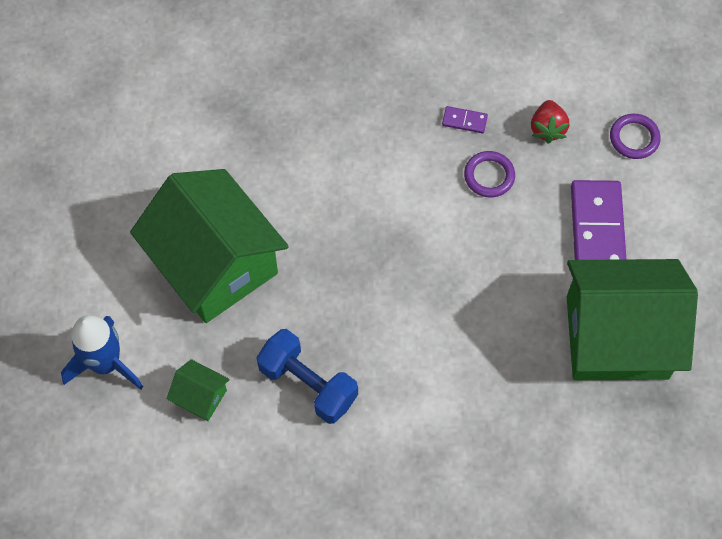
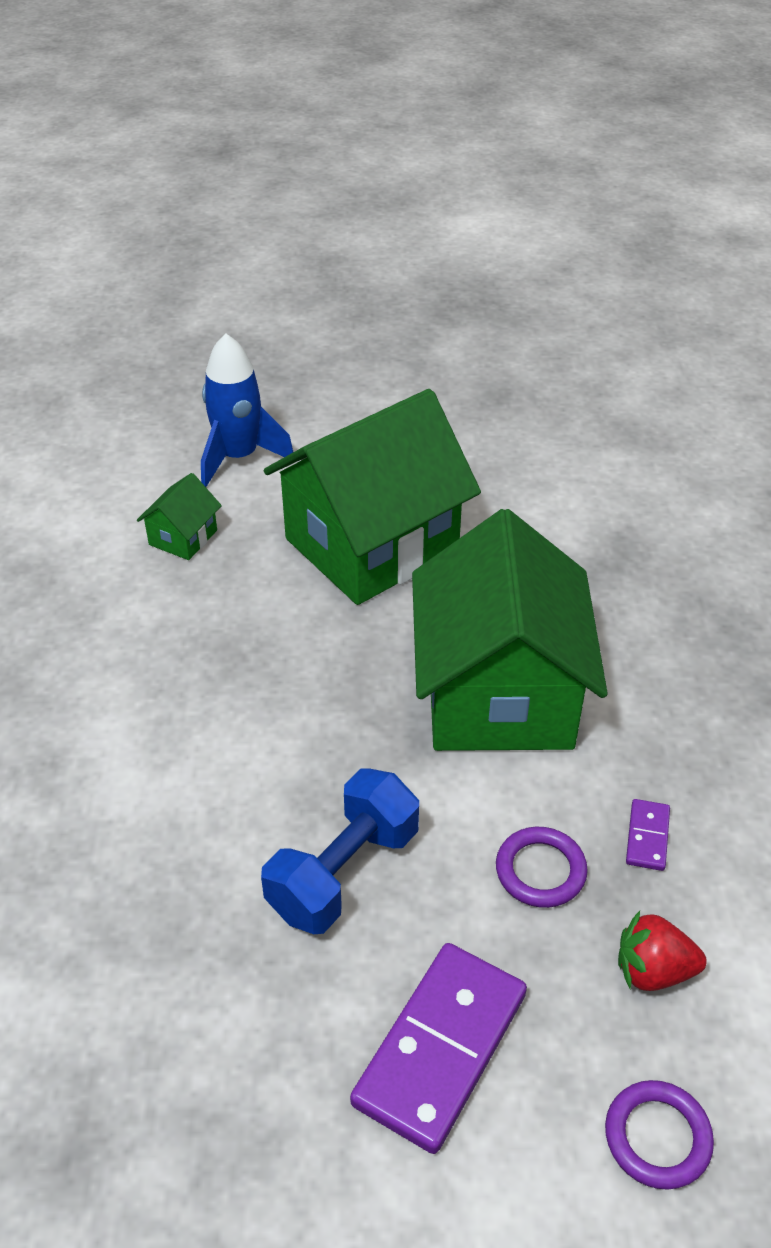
camera: 90 degrees right, 20 degrees down
blue dumbbell [256,329,358,424] -> blue dumbbell moved to [261,769,419,934]
green house [567,259,698,380] -> green house moved to [412,509,608,751]
purple domino [571,180,626,260] -> purple domino turned 60 degrees counterclockwise [350,943,527,1154]

